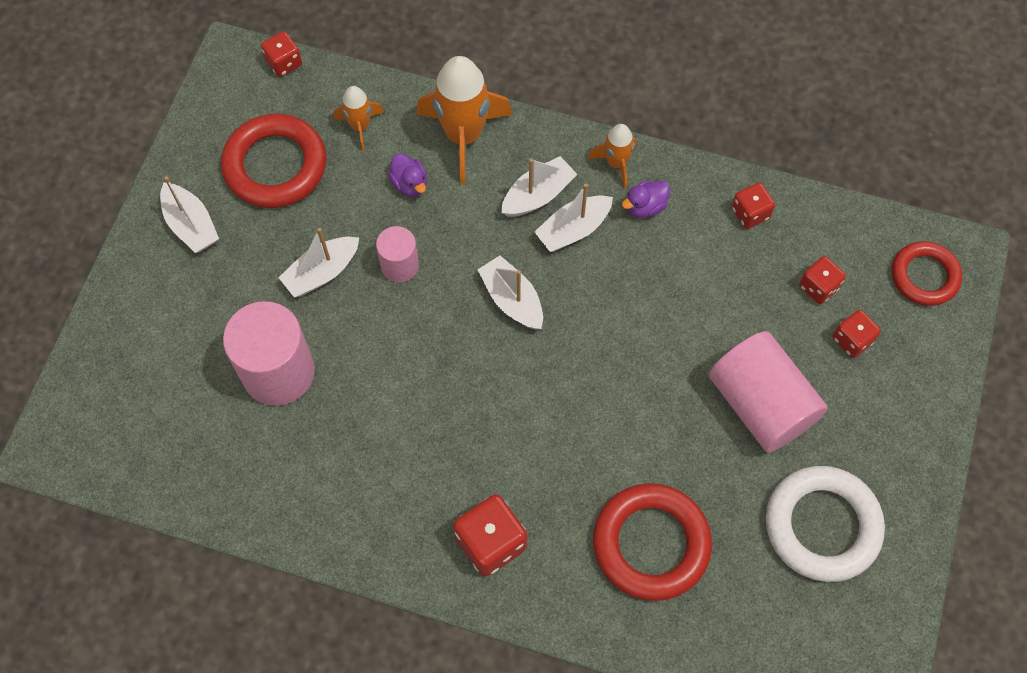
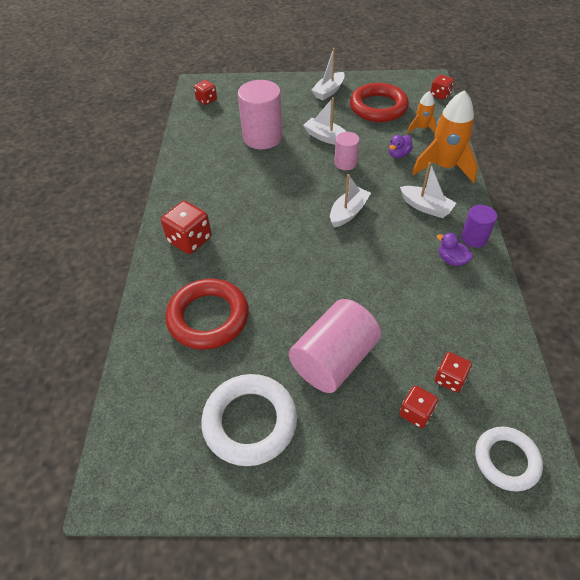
camera: 75 degrees right, 15 degrees down
white boat [534,184,613,252] -> none
orange rocket [588,124,637,188] -> purple cylinder [461,205,497,248]
red dice [732,183,775,229] -> red dice moved to [194,80,217,105]
red ring [892,241,962,306] -> white ring [475,427,543,492]

